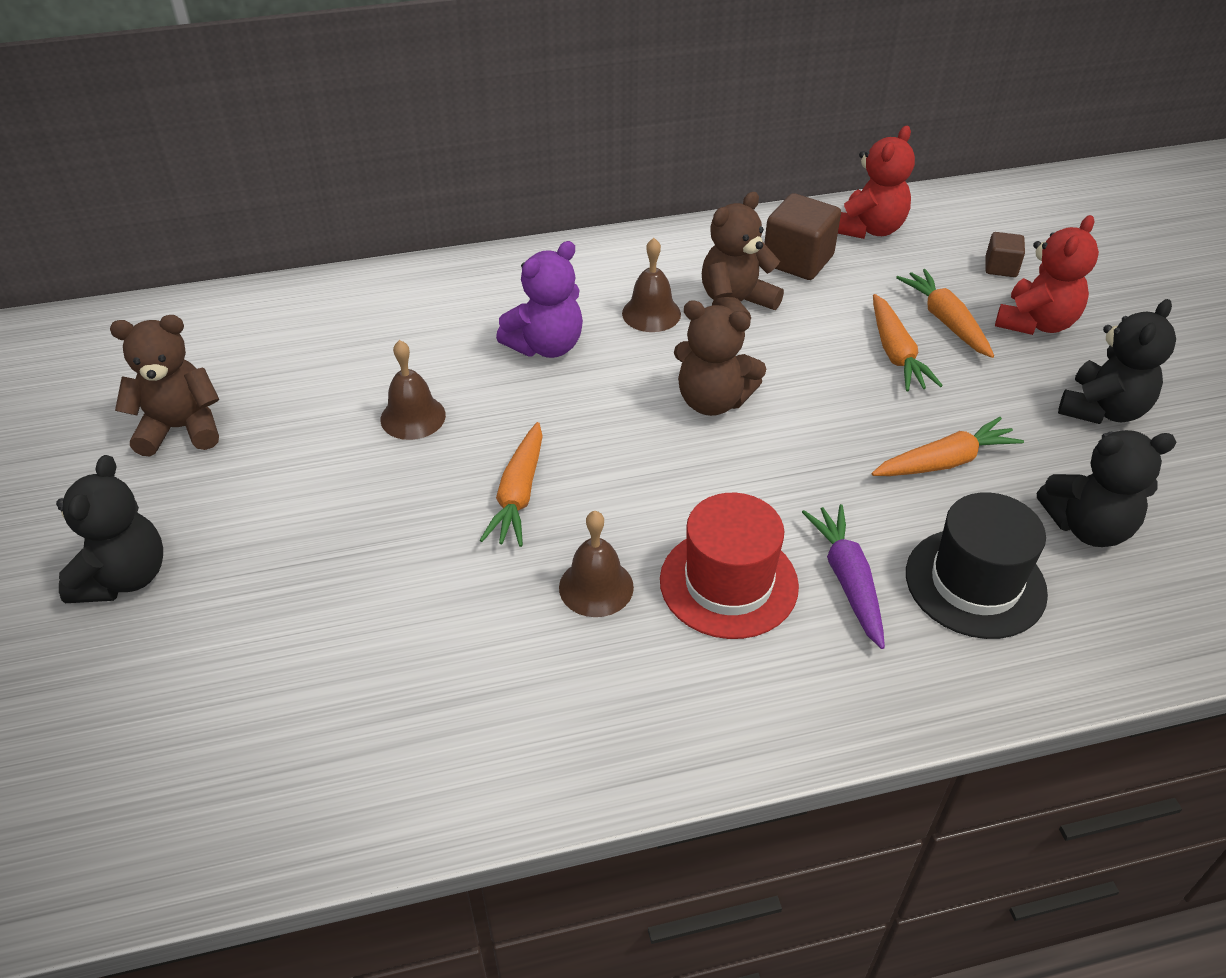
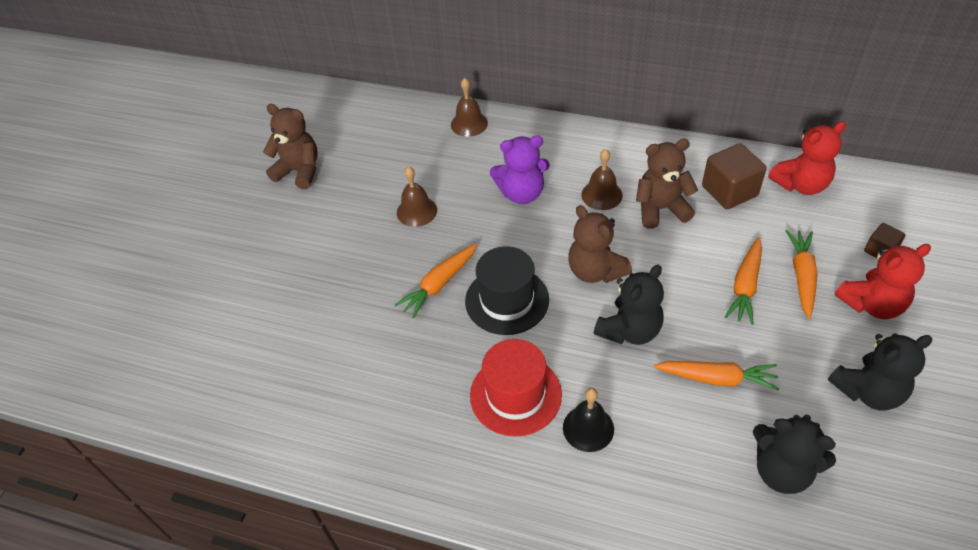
camera: 35 degrees right, 5 degrees up
black teddy bear [56,455,163,603] -> black teddy bear moved to [594,265,664,345]
brown bell [559,511,634,617] -> brown bell moved to [451,78,488,137]
purple carrot [802,504,885,649] -> black bell [563,388,614,452]
black hat [906,492,1048,639] -> black hat moved to [465,246,549,335]

